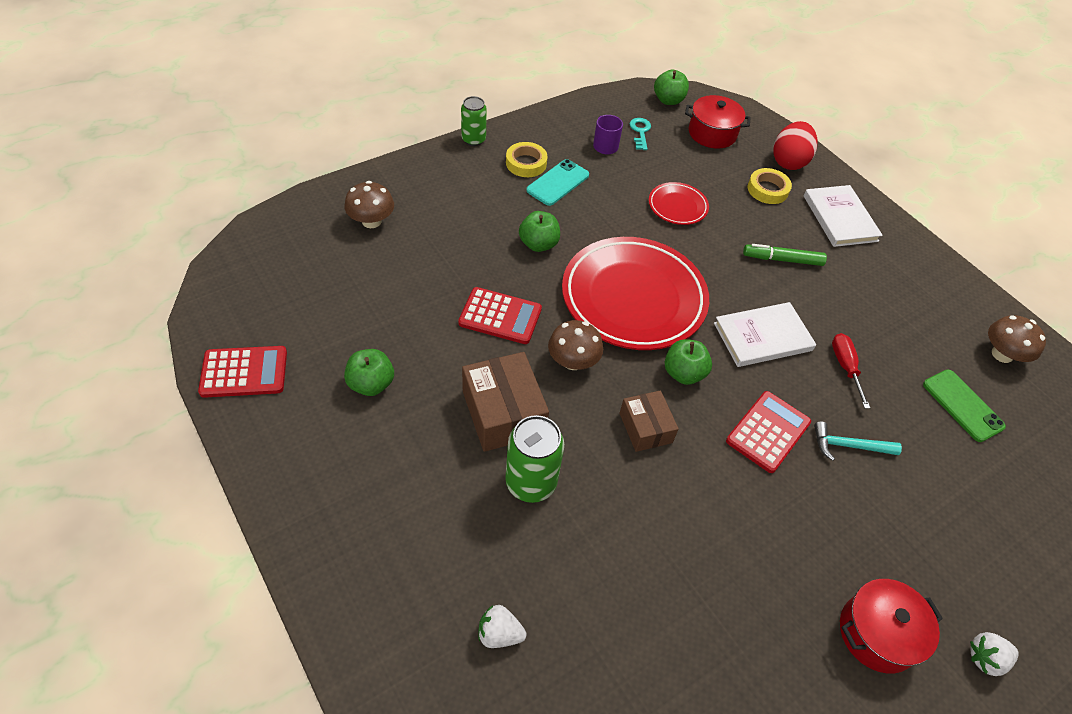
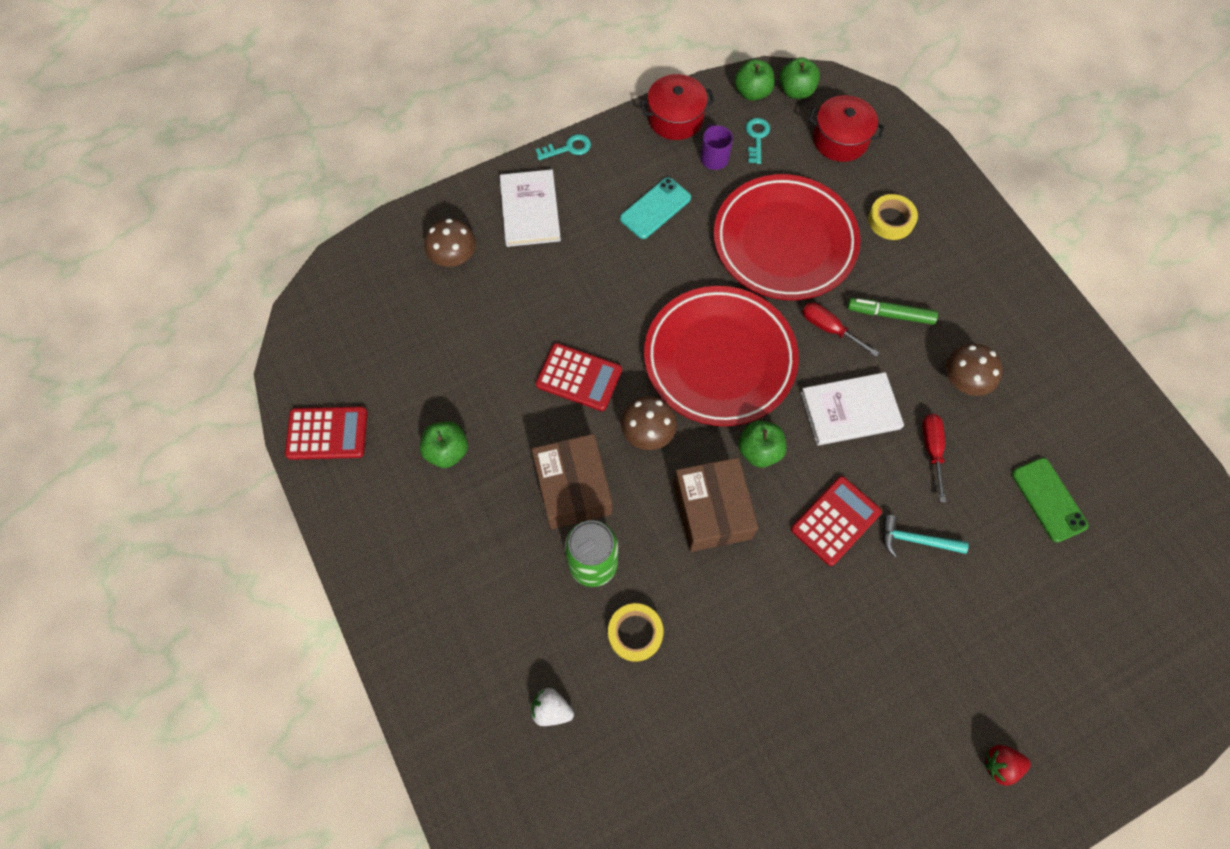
camera: 10 degrees right, 15 degrees up
green can [461,96,487,146] -> turquoise key [536,134,591,160]
yellow tape [506,142,548,177] -> yellow tape moved to [608,603,663,662]
green apple [519,211,560,252] -> green apple moved to [734,59,775,101]
brown box [620,391,679,452] -> brown box [673,457,758,552], size x1.60
red plate [649,182,709,225] -> red plate [714,174,860,300], size x2.18
red egg [773,121,818,170] -> none
white book [804,185,883,247] -> white book moved to [499,169,561,247]
red pot [840,579,943,674] -> red pot moved to [640,74,715,140]
white strawberry [970,632,1019,676] -> red strawberry [985,745,1031,786]
brown mushroom [988,315,1046,363] -> brown mushroom moved to [946,344,1003,396]
none -> red screwdriver [802,302,879,357]

